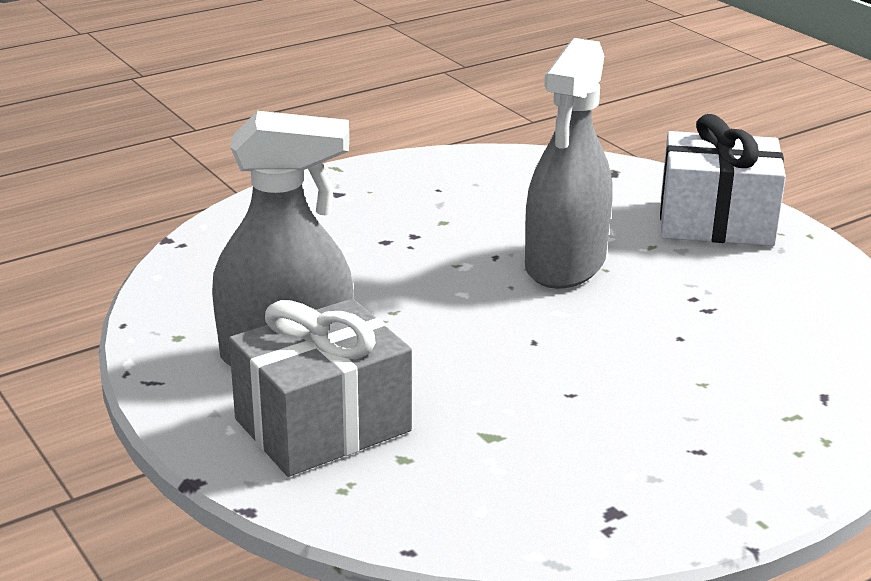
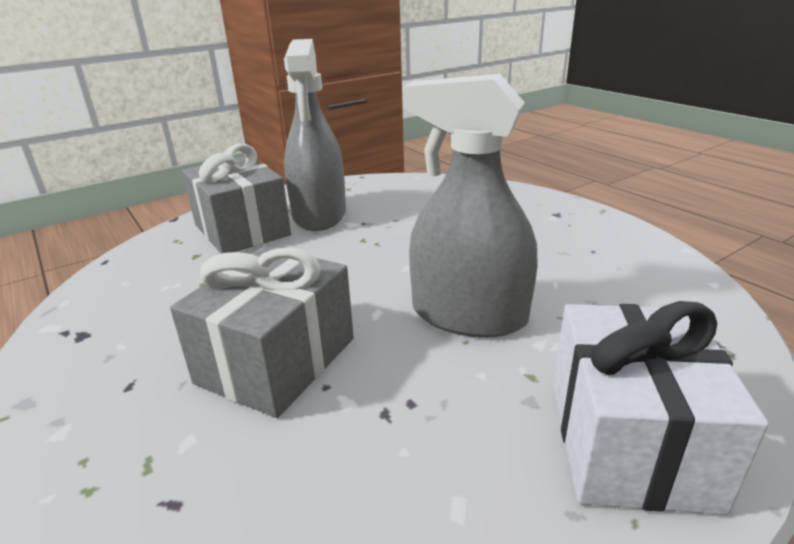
camera: 90 degrees right, 0 degrees up
none -> grey gift [170,246,354,418]

